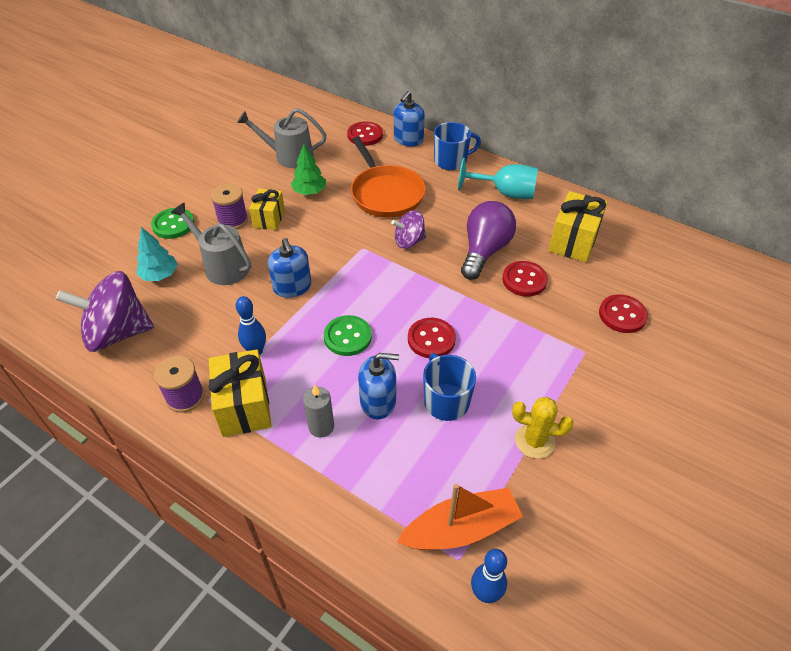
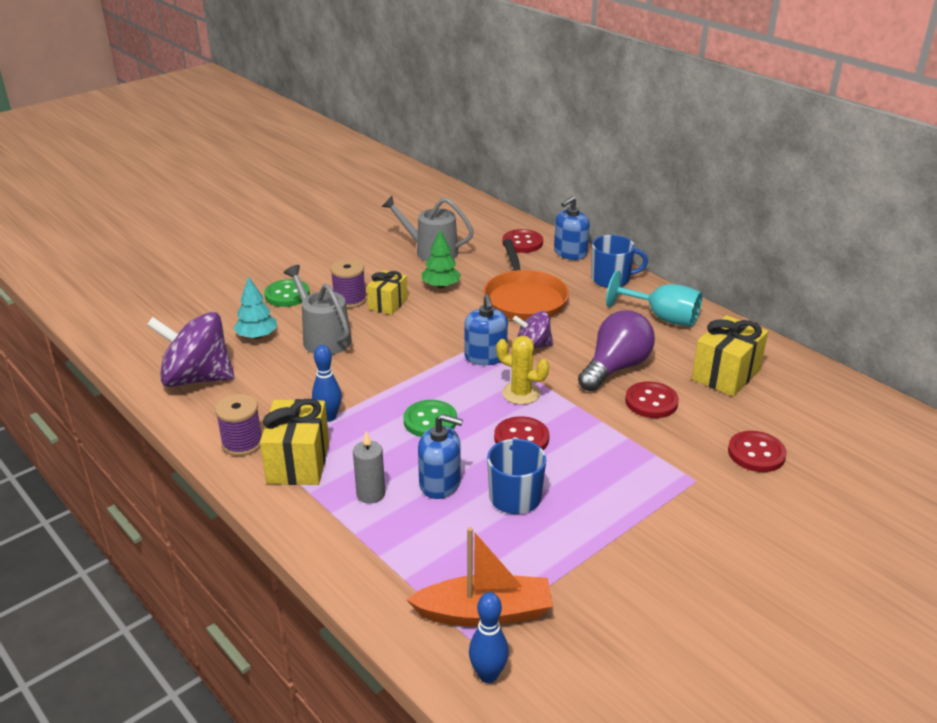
camera: 15 degrees right, 15 degrees down
blue soap dispenser [268,238,311,298] -> blue soap dispenser moved to [464,295,508,365]
yellow cactus [512,397,574,459] -> yellow cactus moved to [496,336,549,405]

